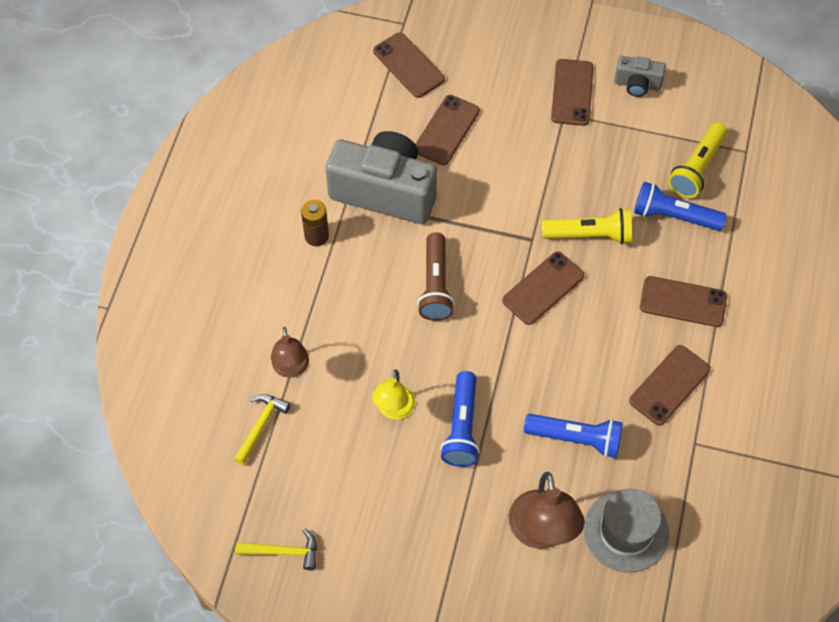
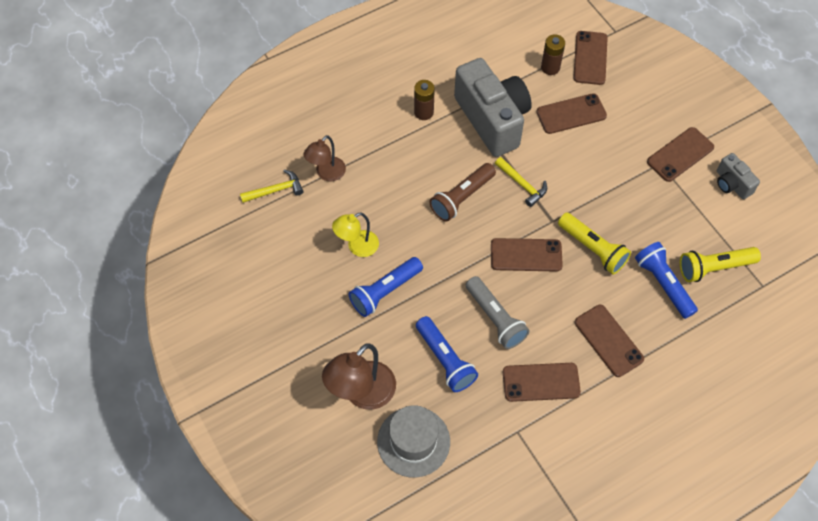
camera: 45 degrees right, 0 degrees up
yellow hammer [236,528,317,570] -> yellow hammer moved to [495,157,547,207]
none -> grey flashlight [466,276,529,349]
none -> brown battery [541,34,565,75]

